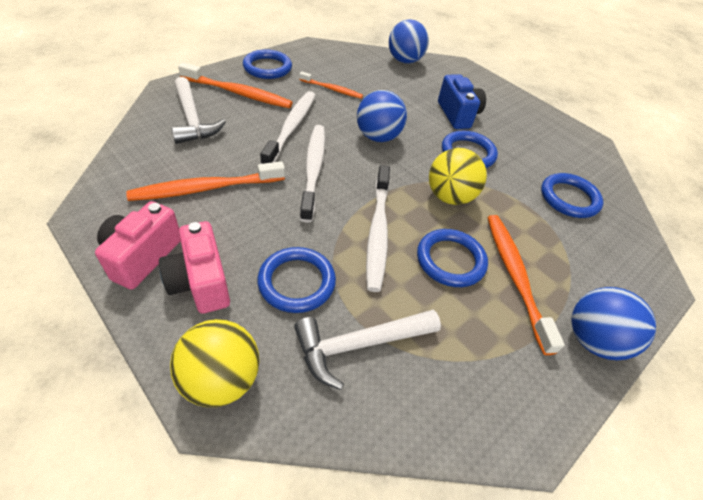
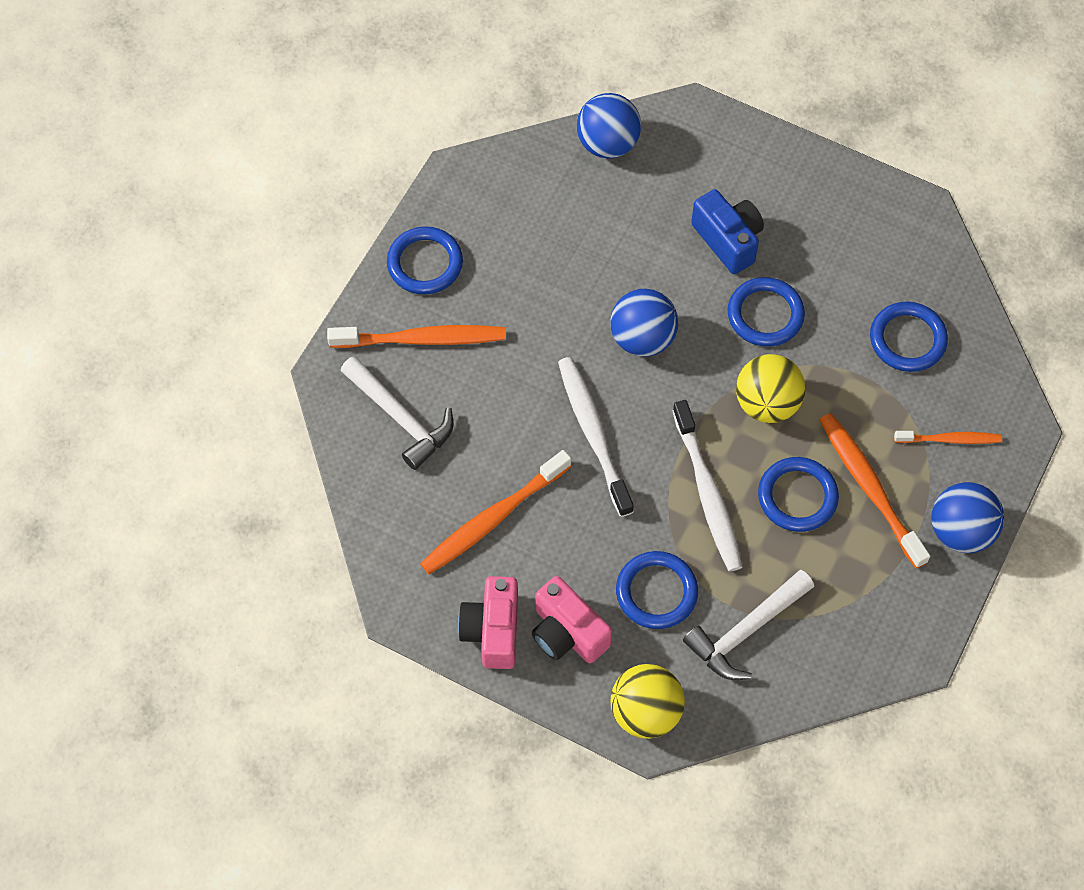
camera: 15 degrees left, 15 degrees up
white toothbrush [260,91,315,164] -> none
orange toothbrush [299,71,363,99] -> orange toothbrush moved to [894,431,1002,444]

